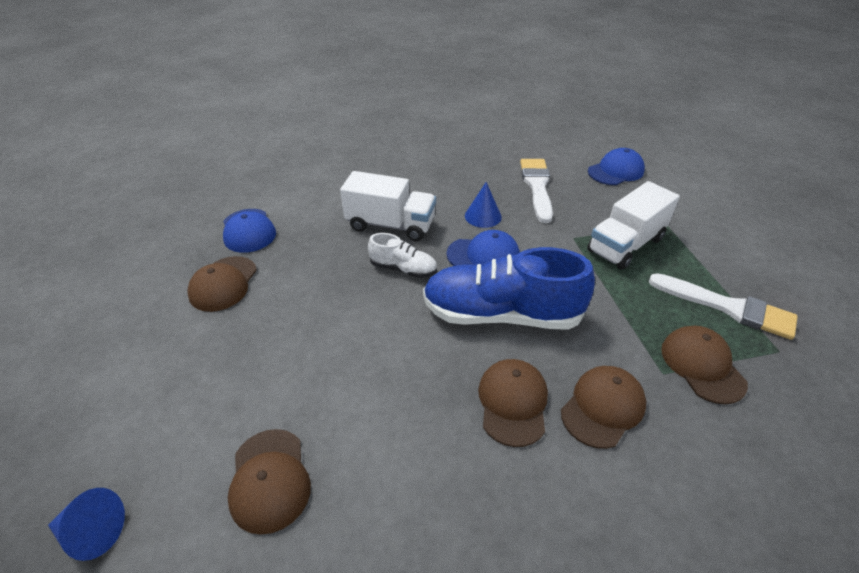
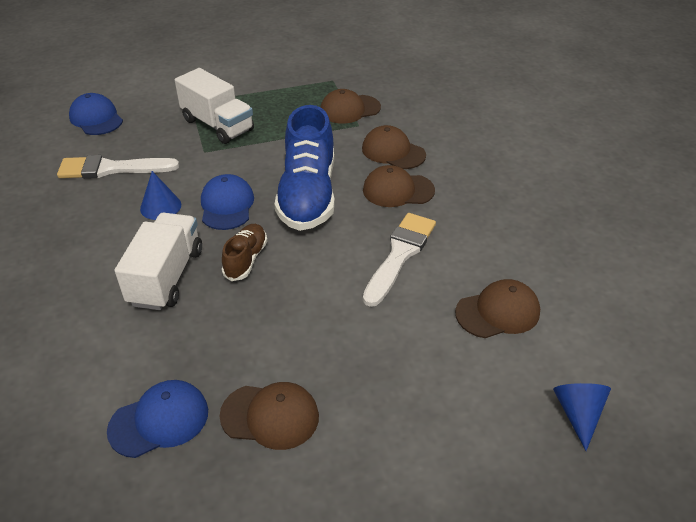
camera: 95 degrees left, 0 degrees up
white shoe [368,233,437,278] -> brown shoe [222,224,267,281]
white brush [649,273,798,340] -> white brush moved to [363,213,436,307]

